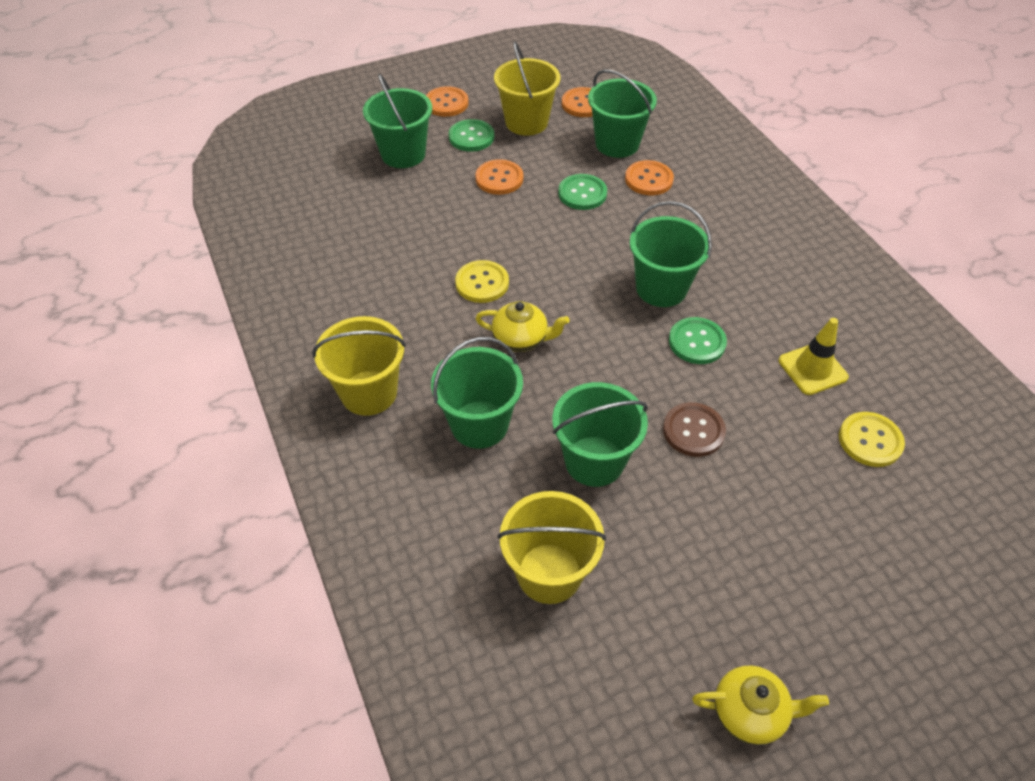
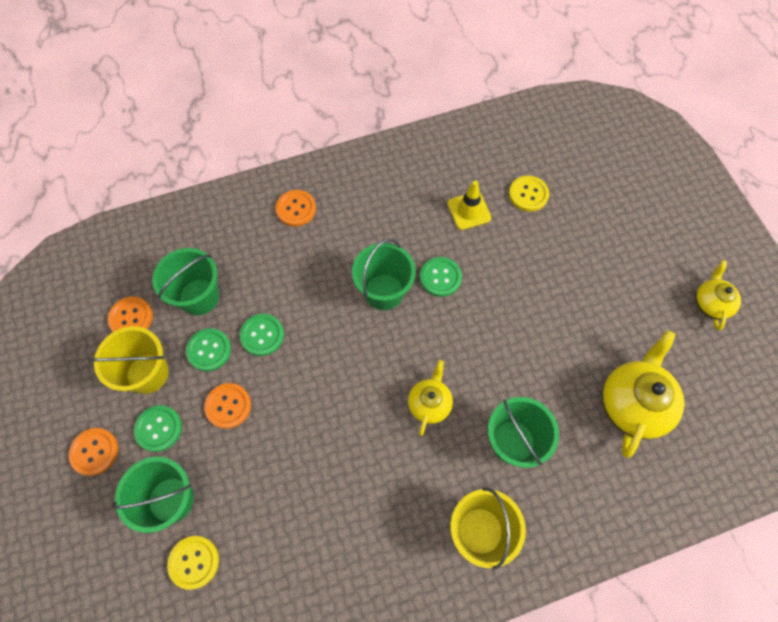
camera: 85 degrees left, 15 degrees up
yellow button [455,260,509,303] -> yellow button moved to [167,536,219,590]
yellow bucket [498,491,606,604] -> yellow teapot [602,330,684,458]
green bucket [552,382,648,487] -> none
orange button [625,160,674,195] -> orange button moved to [276,190,316,227]
brown button [663,402,726,457] -> none
none -> green button [186,328,231,371]

